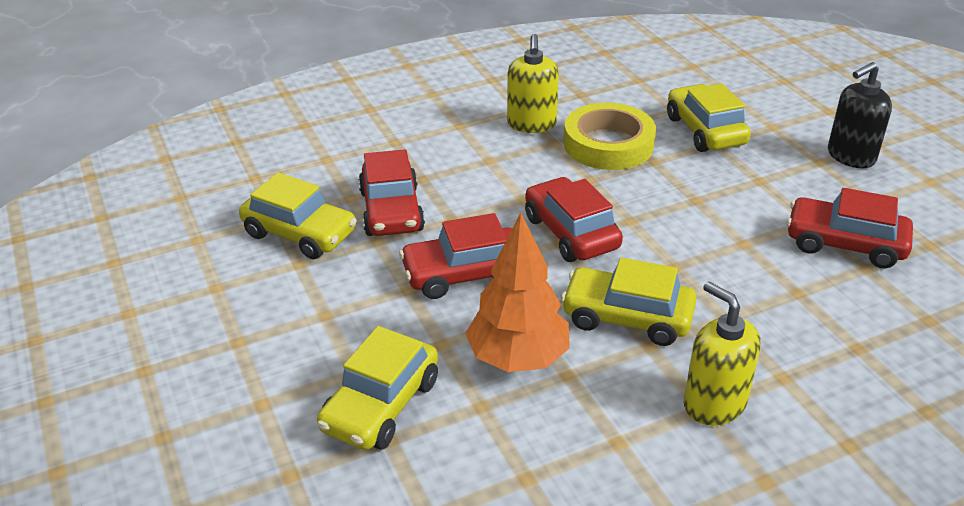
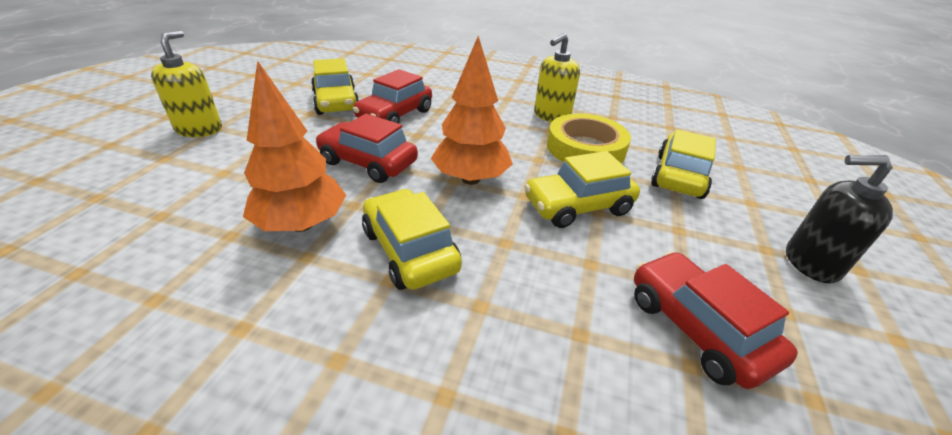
camera: 40 degrees right, 0 degrees up
yellow car [317,326,438,450] -> yellow car moved to [524,151,640,228]
red car [525,177,623,262] -> orange tree [431,36,513,185]
yellow soap dispenser [684,281,761,426] -> yellow soap dispenser moved to [151,30,222,137]

